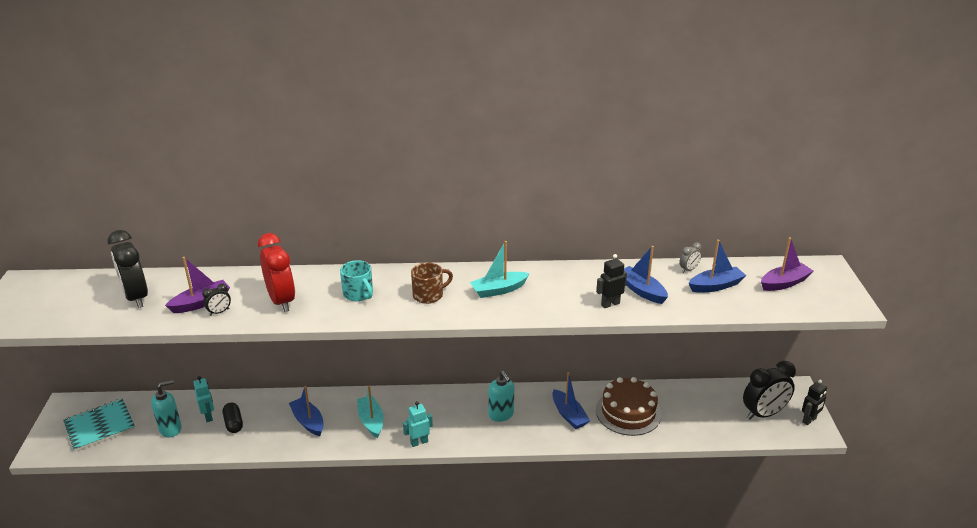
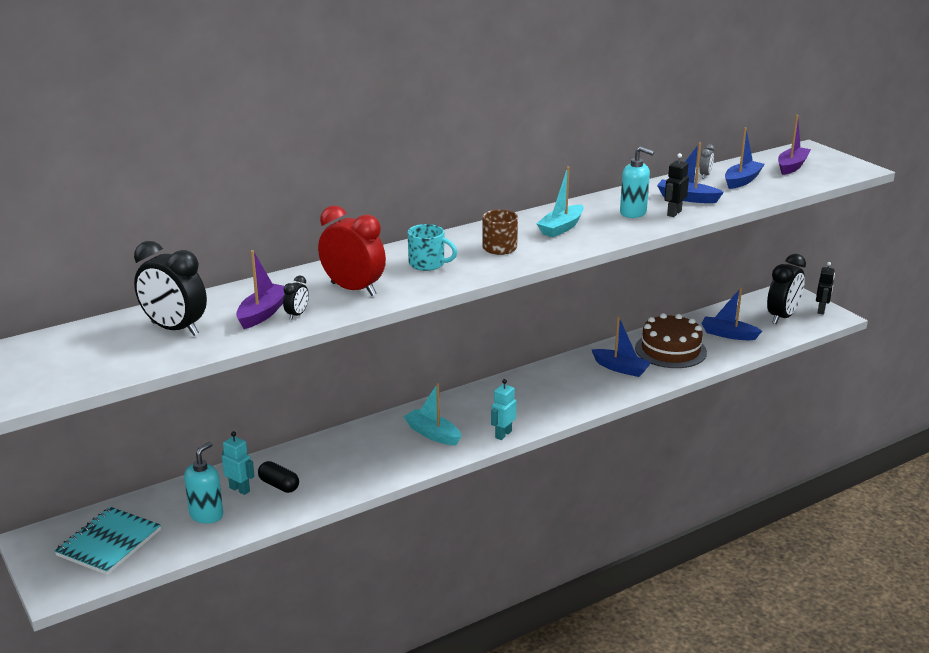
camera: 30 degrees left, 5 degrees down
blue boat [289,386,324,436] -> blue boat moved to [701,287,762,340]
turquoise soap dispenser [488,371,514,422] -> turquoise soap dispenser moved to [620,146,654,218]

